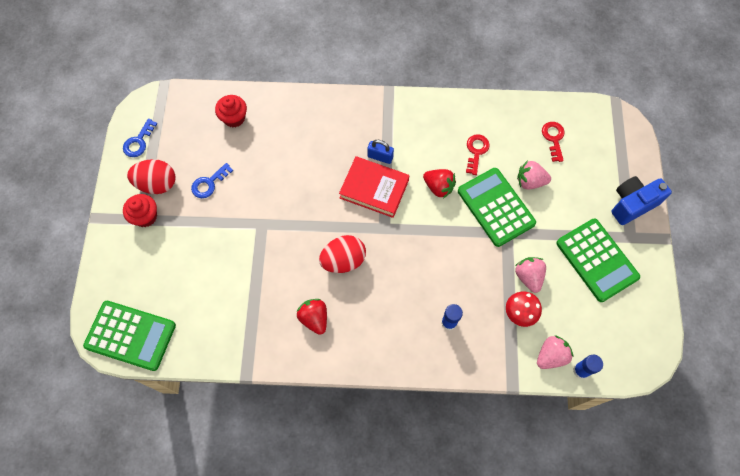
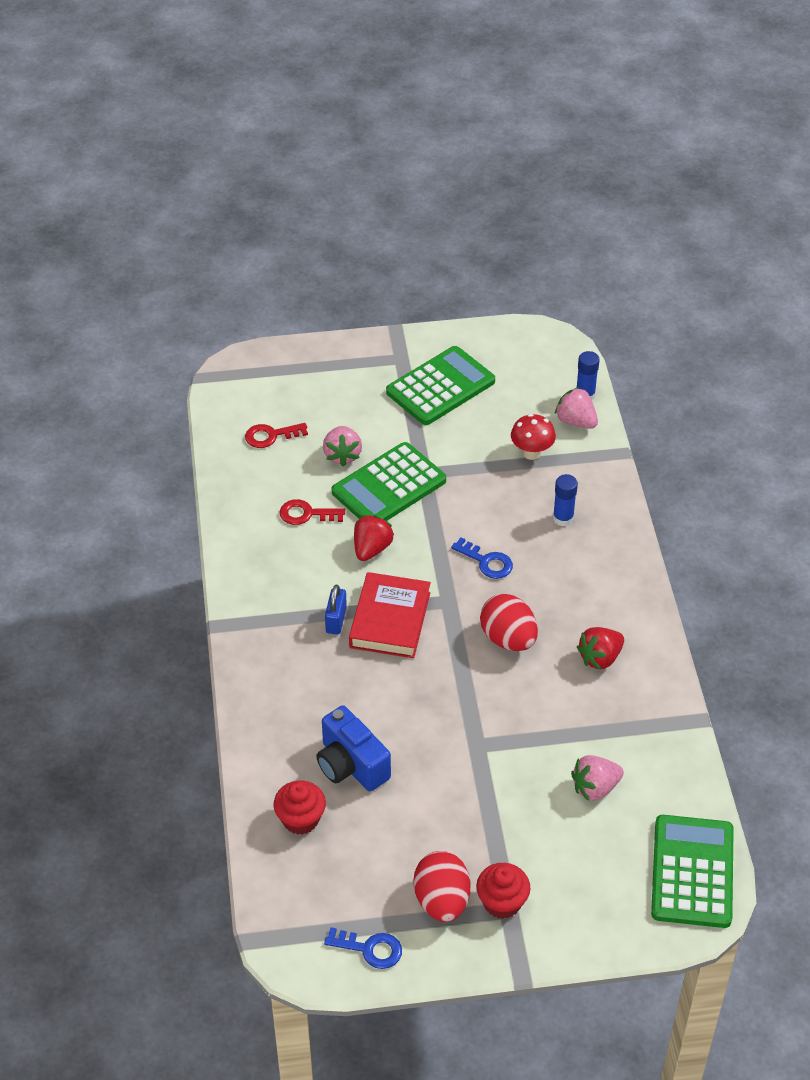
camera: 100 degrees left, 20 degrees down
blue key [191,163,233,198] -> blue key moved to [451,537,513,579]
pink strawberry [515,257,546,293] -> pink strawberry moved to [571,755,624,801]
blue camera [611,176,672,225] -> blue camera moved to [316,705,391,791]

